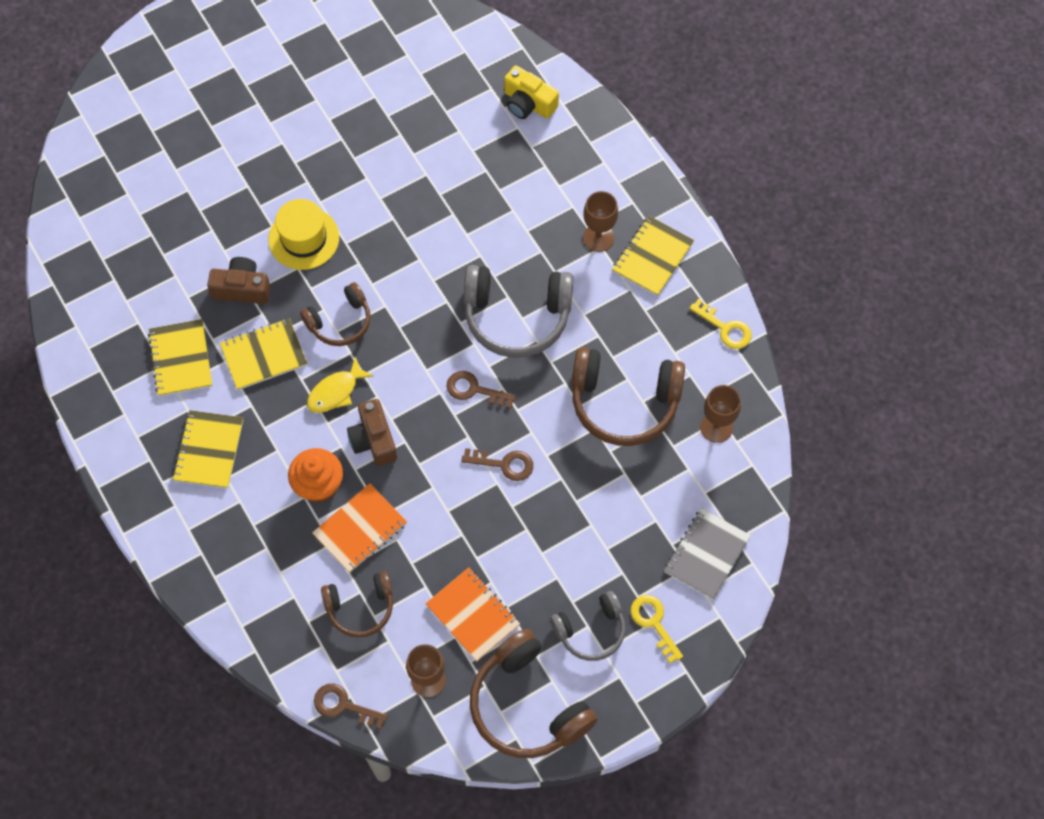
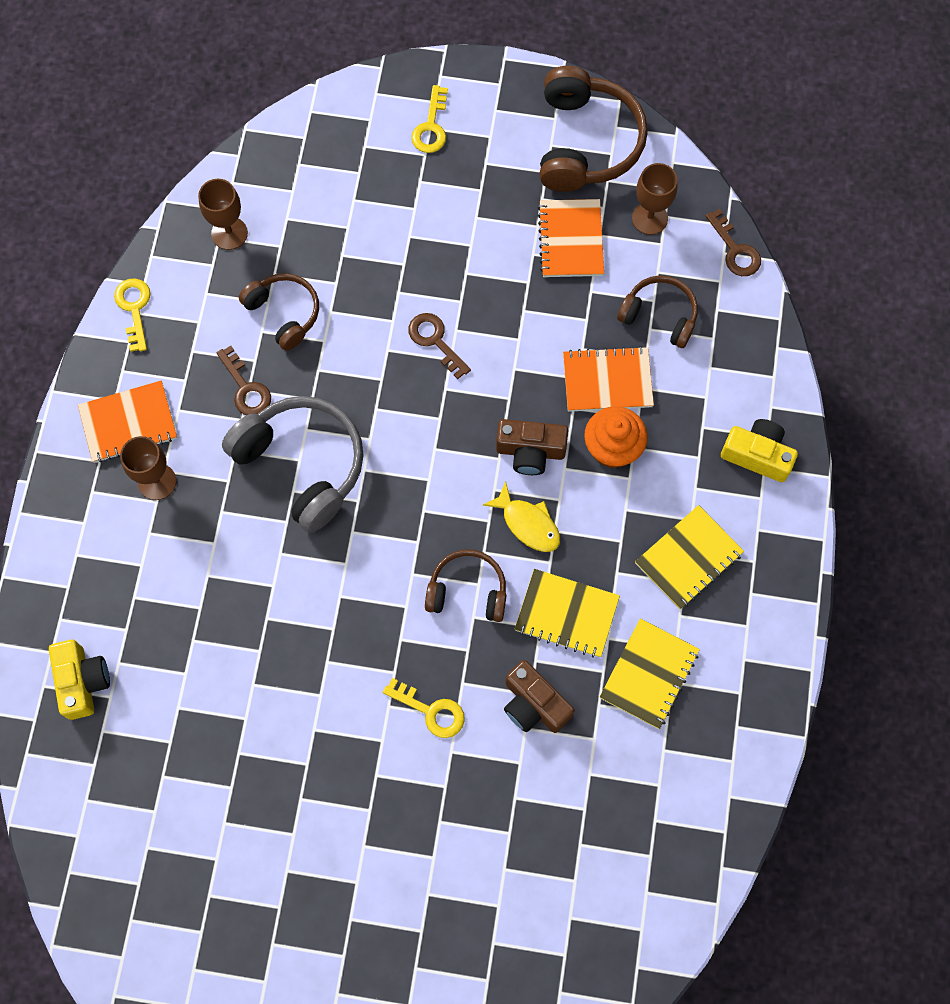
camera: 140 degrees left, 5 degrees up
yellow hat [268,199,339,270] -> yellow key [383,678,465,738]
yellow fish [307,357,374,413] -> yellow fish turned 45 degrees clockwise [483,482,560,552]
brown camera [347,399,397,466] -> brown camera turned 75 degrees clockwise [496,419,568,475]
brown key [446,371,516,409] -> brown key moved to [217,346,271,415]
grey headphones [551,591,625,661] -> none
brown headphones [572,347,685,446] -> brown headphones [239,273,319,351], size x0.60
yellow notebook [612,216,694,296] -> orange notebook [78,381,177,463]
grey notebook [664,508,751,600] -> none
none -> yellow camera [721,419,798,482]

